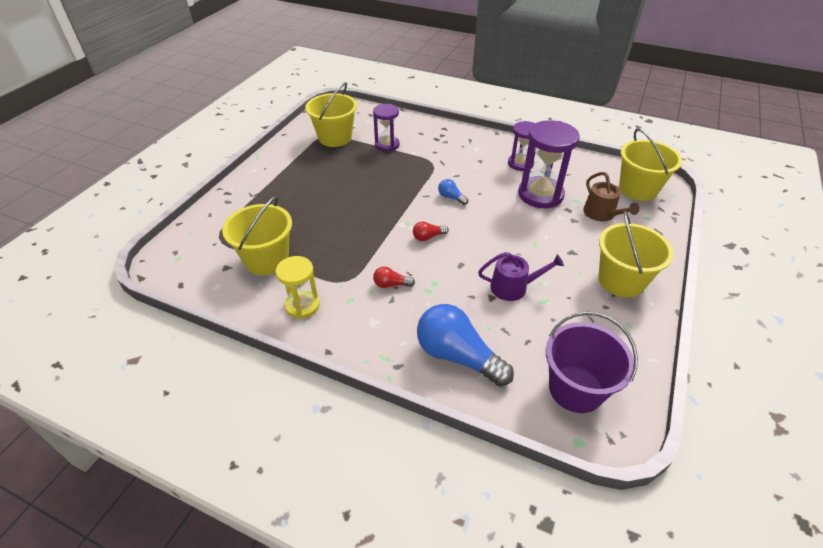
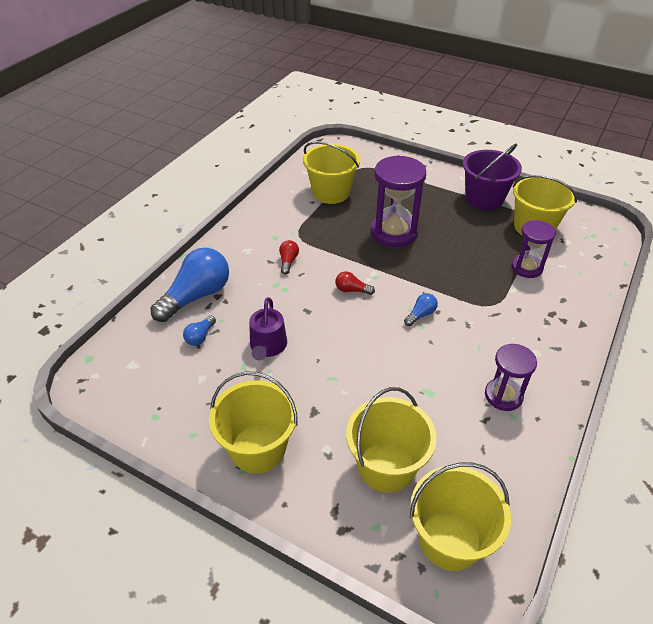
camera: 95 degrees right, 0 degrees up
yellow hourglass [276,256,320,319] -> none
red light bulb [413,221,449,241] -> red light bulb turned 60 degrees counterclockwise [335,271,375,295]
purple hourglass [518,120,580,208] -> purple hourglass moved to [371,155,426,247]
purple bucket [546,312,638,413] -> purple bucket moved to [463,143,522,210]
brown watering can [583,172,639,221] -> yellow bucket [346,387,437,493]
none -> blue light bulb [183,316,216,346]

